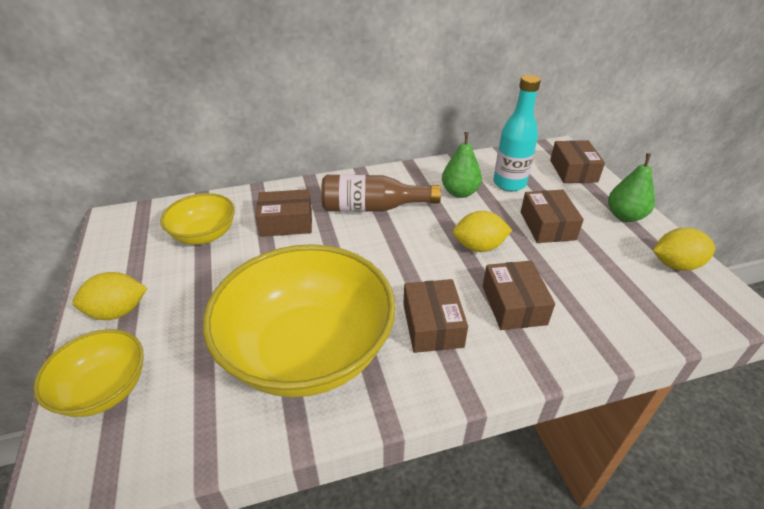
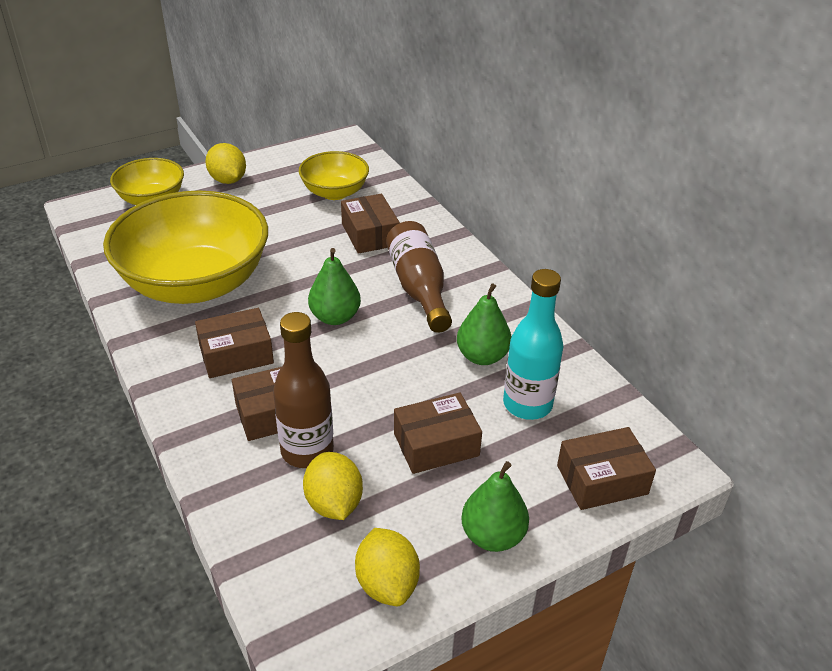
camera: 75 degrees right, 0 degrees up
yellow lemon [453,211,512,252] -> yellow lemon moved to [303,452,363,520]
none -> brown bottle [273,312,334,468]
none -> green pear [308,248,361,325]

